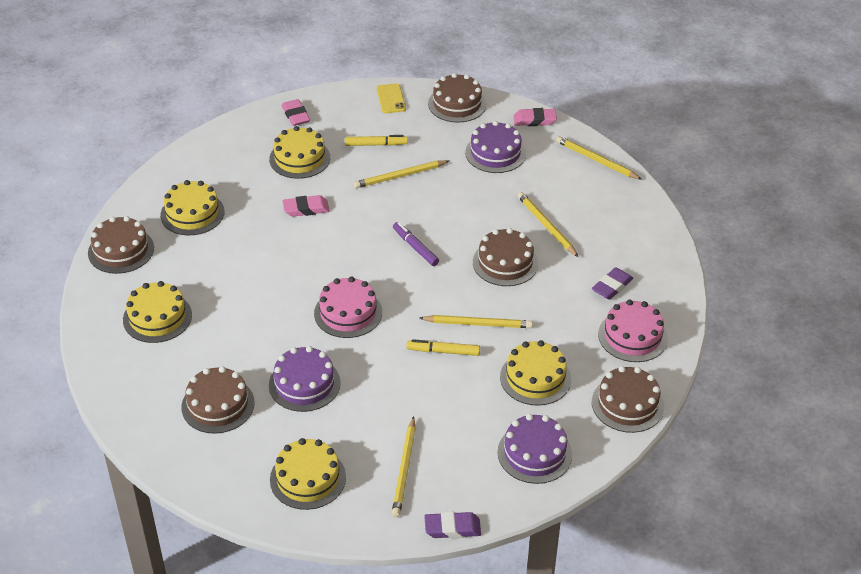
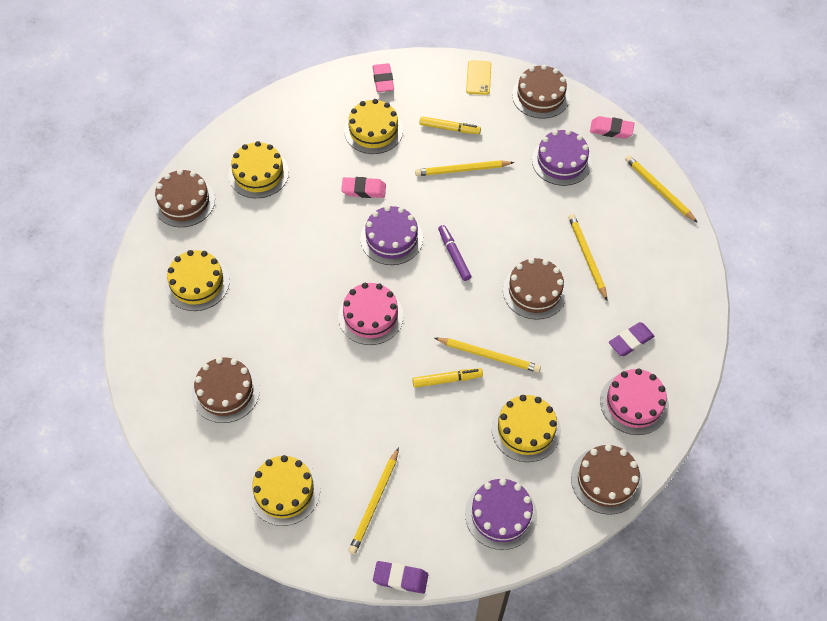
camera: 15 degrees right, 15 degrees up
purple cake [269,346,341,412] -> purple cake moved to [361,206,423,265]
yellow marker [407,339,480,356] -> yellow marker turned 150 degrees clockwise [412,368,483,388]

